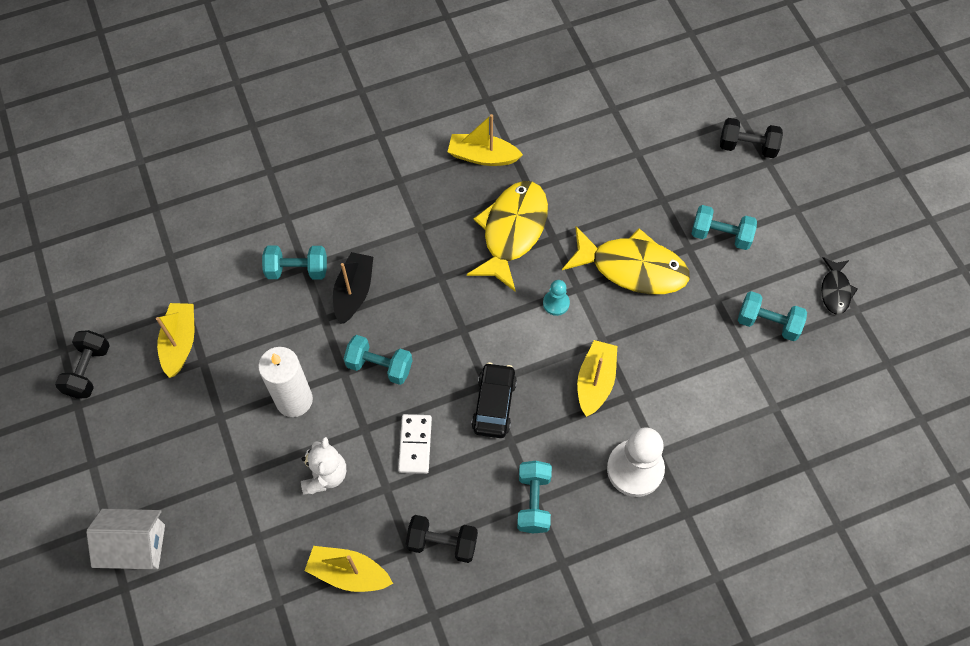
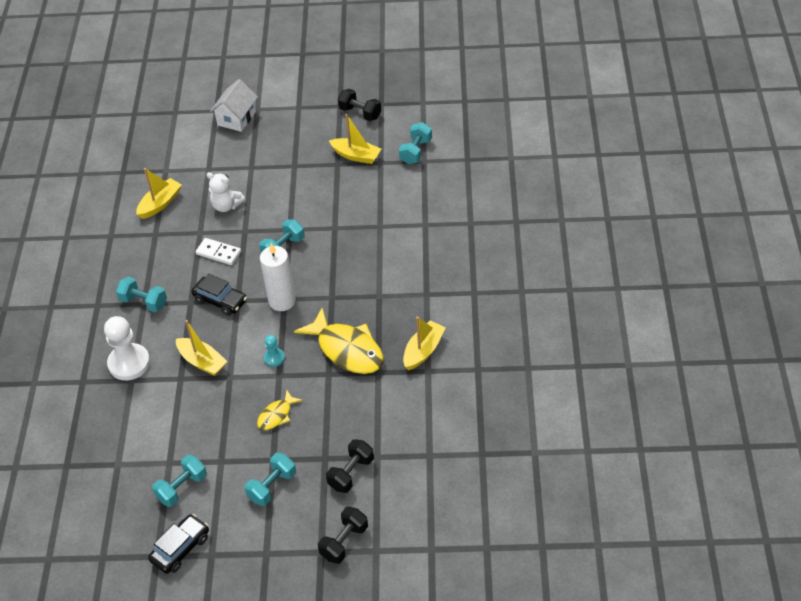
camera: 115 degrees right, 15 degrees down
white candle [258,347,313,417] -> white candle moved to [260,243,296,311]
turquoise dumbbell [262,246,327,279] -> turquoise dumbbell moved to [399,122,432,164]
black boat [333,252,373,324] -> none
black dumbbell [406,515,478,563] -> black dumbbell moved to [326,439,374,493]
yellow fish [562,226,690,294] -> yellow fish [257,390,303,430], size x0.51
black fish [821,257,858,315] -> black car [148,514,209,574]

